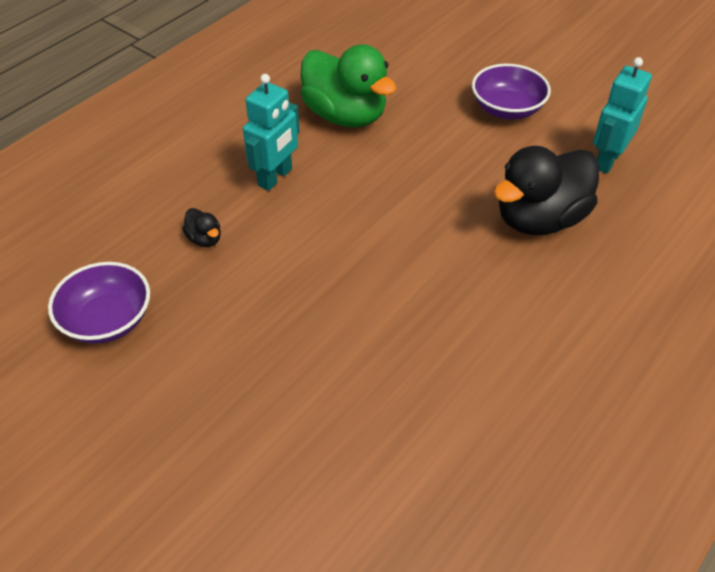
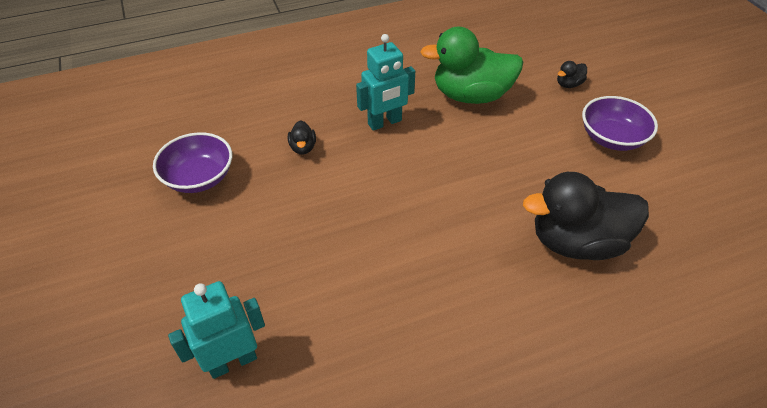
camera: 30 degrees right, 0 degrees up
green duck [300,44,397,127] -> green duck turned 105 degrees clockwise [420,27,523,104]
turquoise robot [593,57,652,174] -> turquoise robot moved to [168,281,265,379]
none -> black duck [557,61,587,88]

